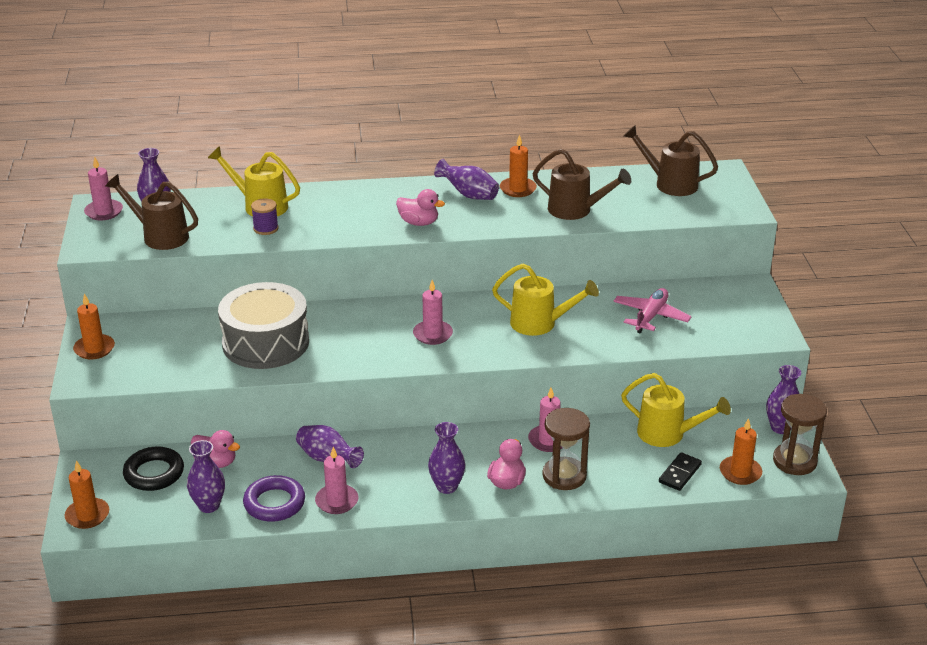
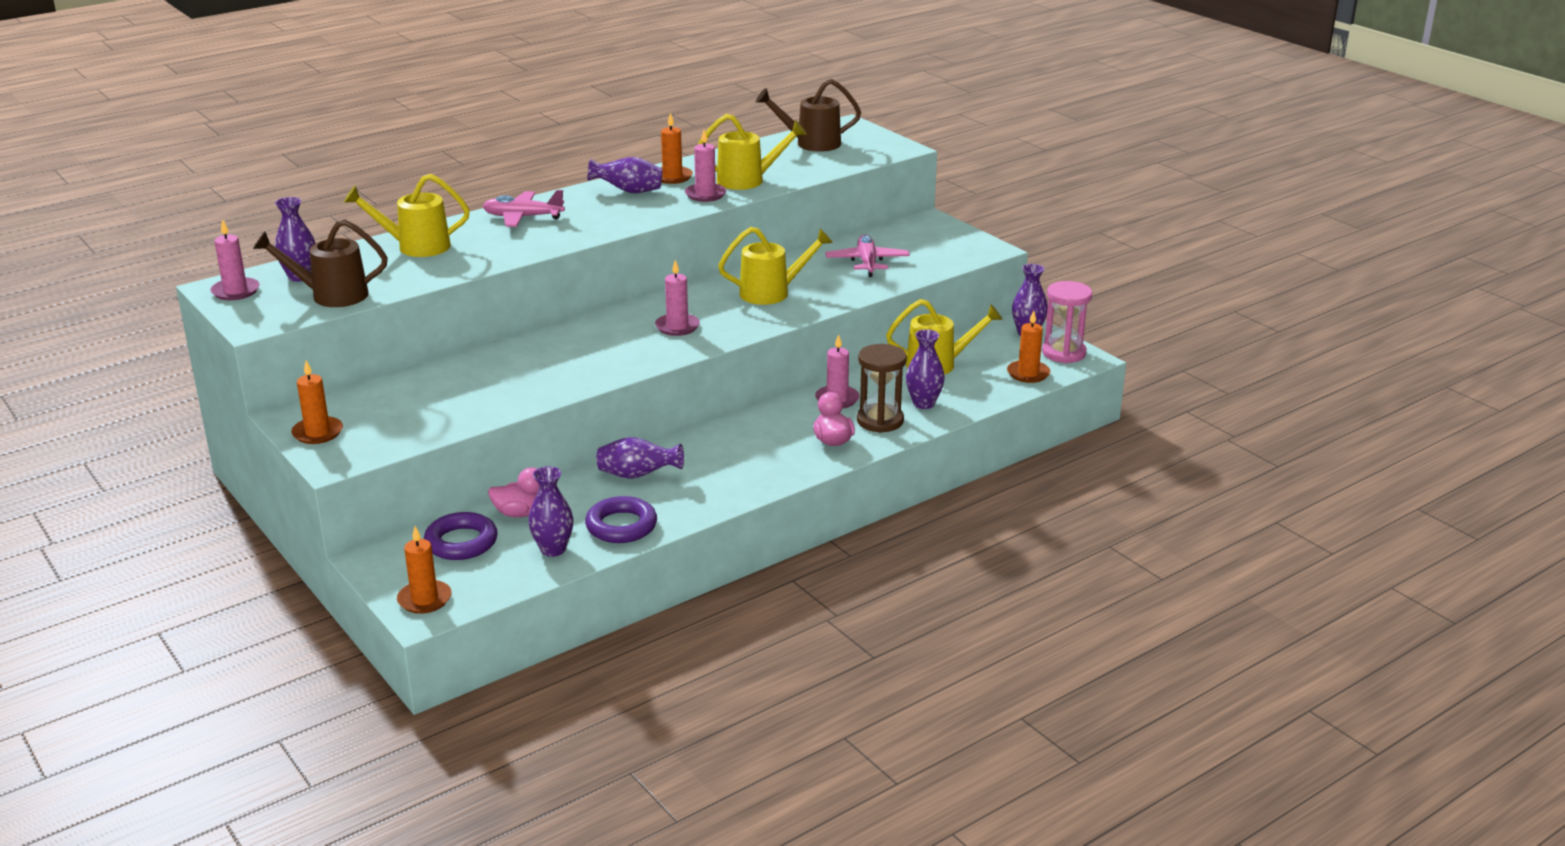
camera: 30 degrees left, 5 degrees down
black ring [123,446,184,491] -> purple ring [424,512,498,560]
grey drum [218,282,309,369] -> none
purple spool [251,198,279,235] -> none
pink candle [315,447,358,514] -> pink candle moved to [685,130,726,202]
pink duck [396,189,445,226] -> none
purple vase [428,422,466,494] -> purple vase moved to [906,329,945,409]
brown watering can [533,149,631,220] -> yellow watering can [698,114,807,190]
black domino [659,452,702,491] -> none
brown hourglass [773,394,827,475] -> pink hourglass [1042,281,1092,363]
none -> pink plane [483,190,565,227]

